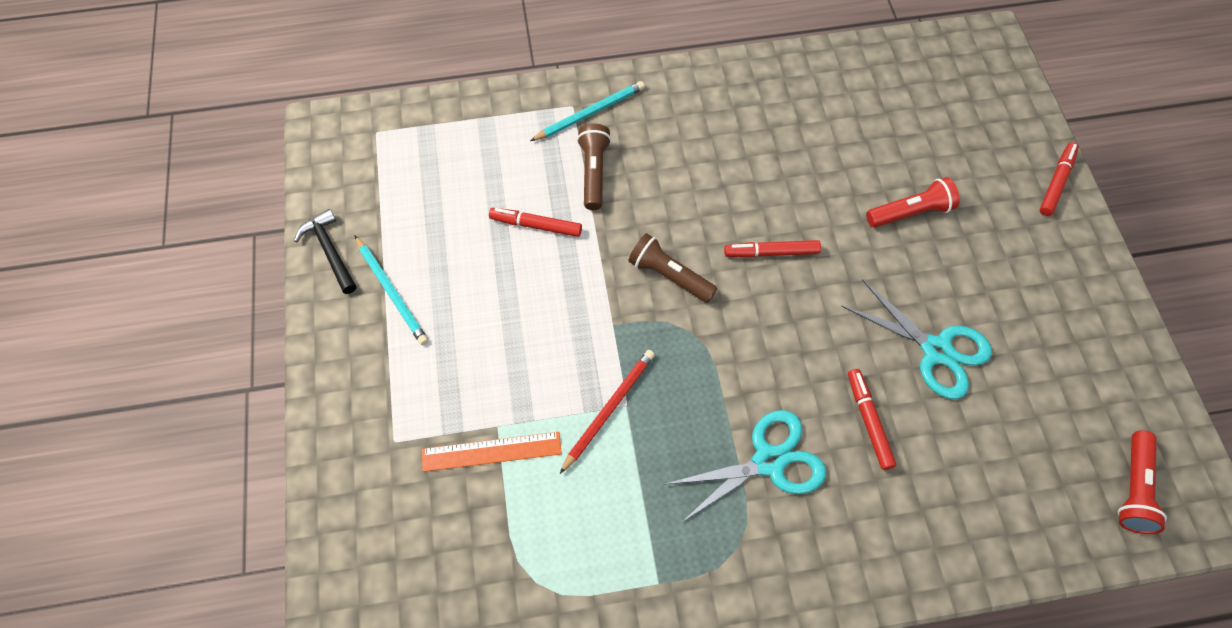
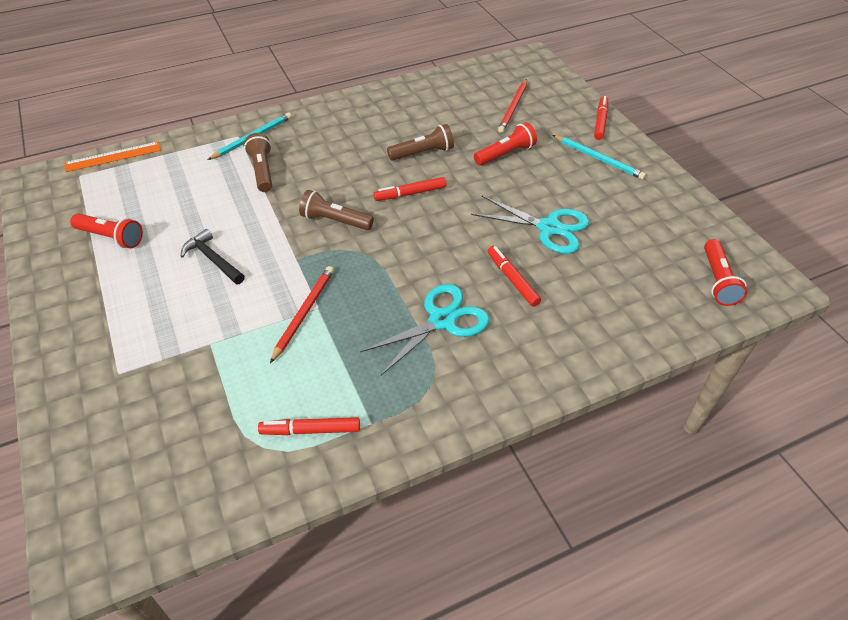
camera: 15 degrees left, 15 degrees down
black hammer [294,209,357,294] -> black hammer moved to [181,229,245,284]
turquoise pencil [355,236,428,345] -> turquoise pencil moved to [553,135,646,180]
orange ruler [422,432,562,472] -> orange ruler moved to [64,142,161,172]
red marker [489,208,582,237] -> red marker moved to [258,417,360,435]
none -> red flashlight [70,214,143,248]
none -> brown flashlight [387,124,454,161]
none -> red pencil [498,79,527,133]

